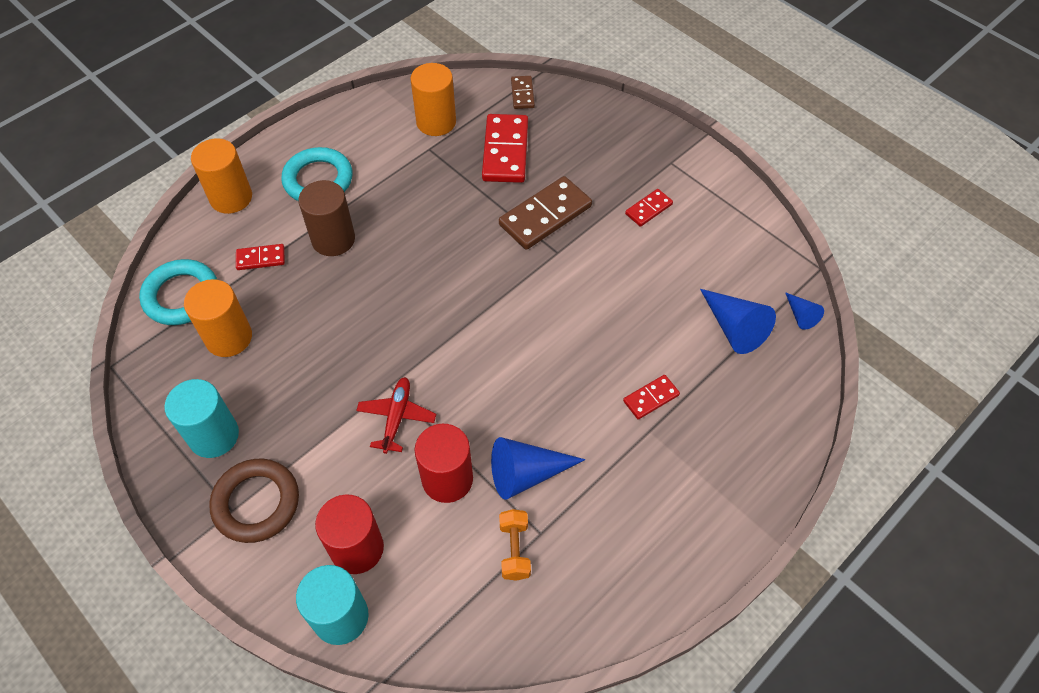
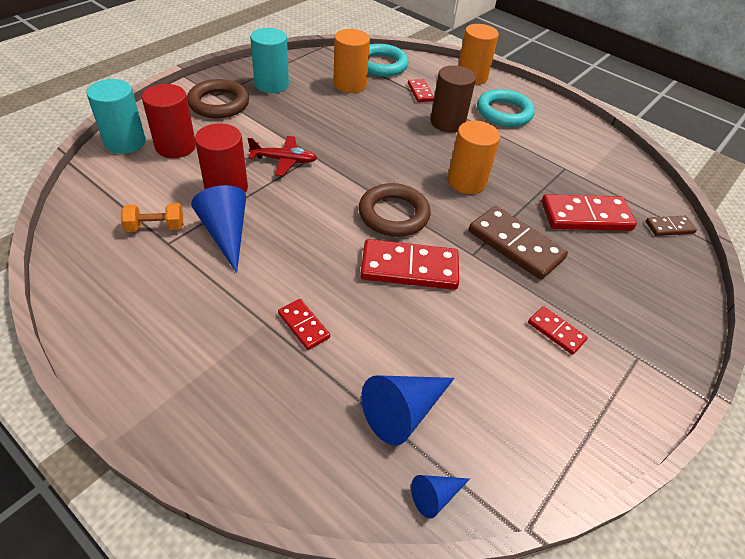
camera: 80 degrees right, 10 degrees down
orange cylinder [410,63,456,136] -> orange cylinder moved to [447,121,500,194]
none -> brown ring [359,183,431,237]
none -> red domino [360,239,459,290]

